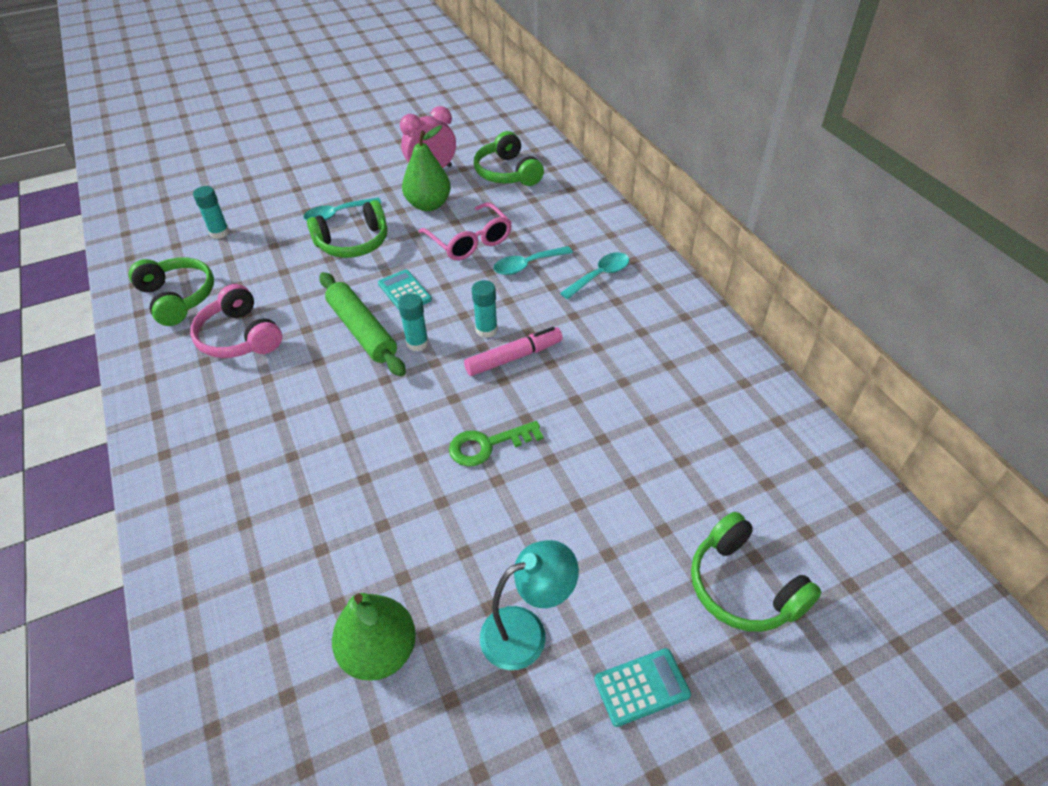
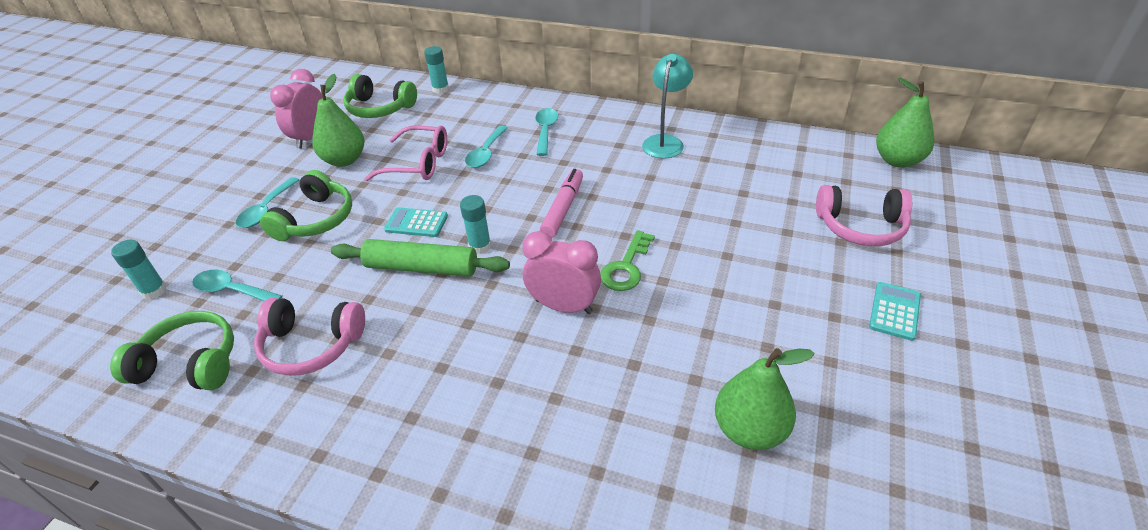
camera: 45 degrees left, 5 degrees down
turquoise glue stick [472,280,498,338] -> turquoise glue stick moved to [424,46,449,94]
turquoise lamp [480,540,579,670] -> turquoise lamp moved to [642,54,693,159]
green headphones [691,512,821,632] -> pink headphones [816,185,912,246]
none -> turquoise spoon [192,270,282,301]
none -> pink clock [523,231,601,314]
none -> green pear [876,78,934,168]

